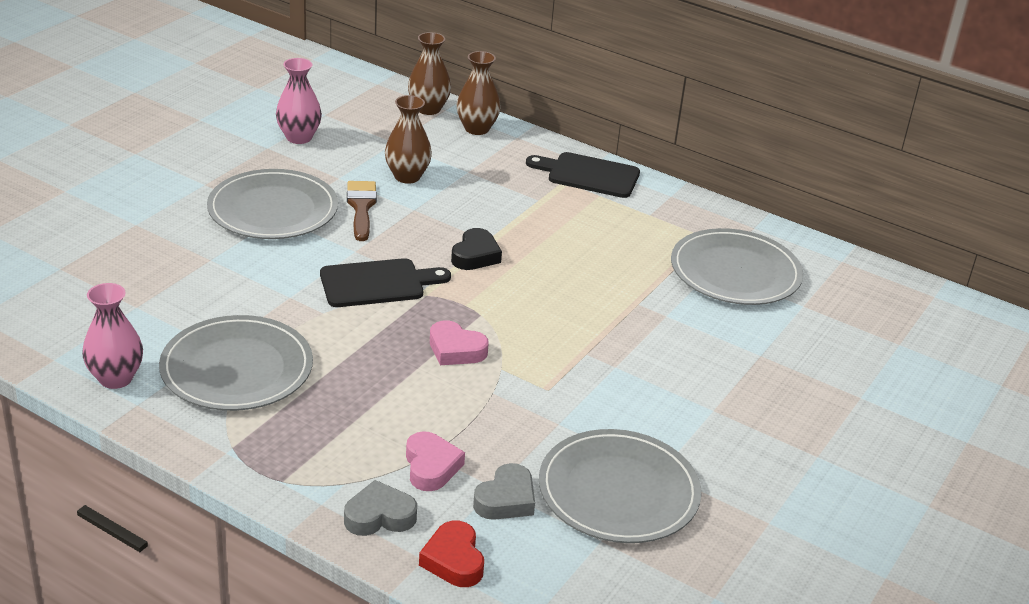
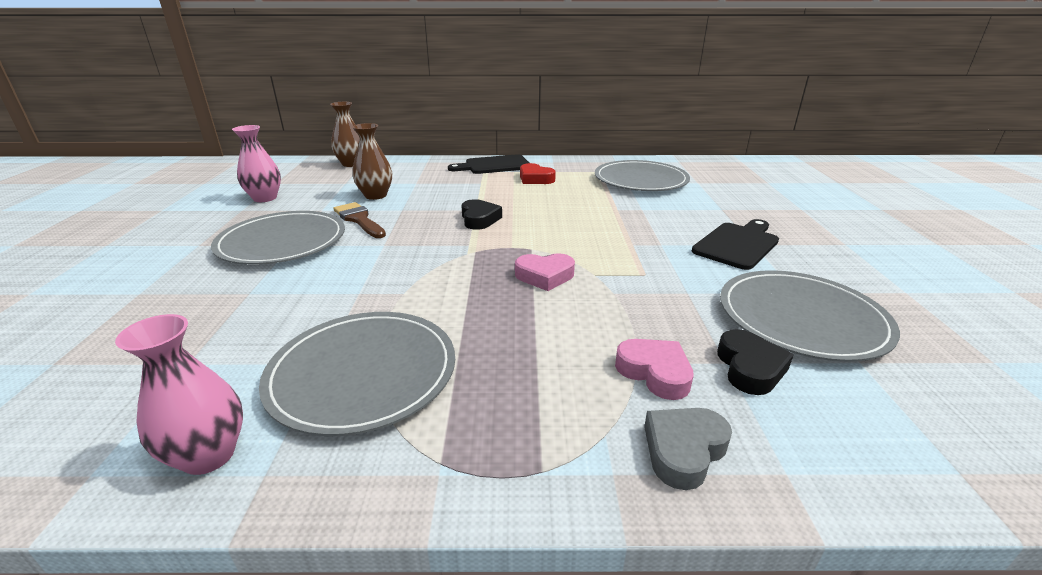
camera: 30 degrees left, 5 degrees down
black cutting board [320,258,451,307] -> black cutting board moved to [692,219,779,270]
red heart [419,521,484,587] -> red heart moved to [520,163,556,184]
brown vase [457,51,501,135] -> none
grey heart [473,463,535,520] -> black heart [717,329,793,395]

